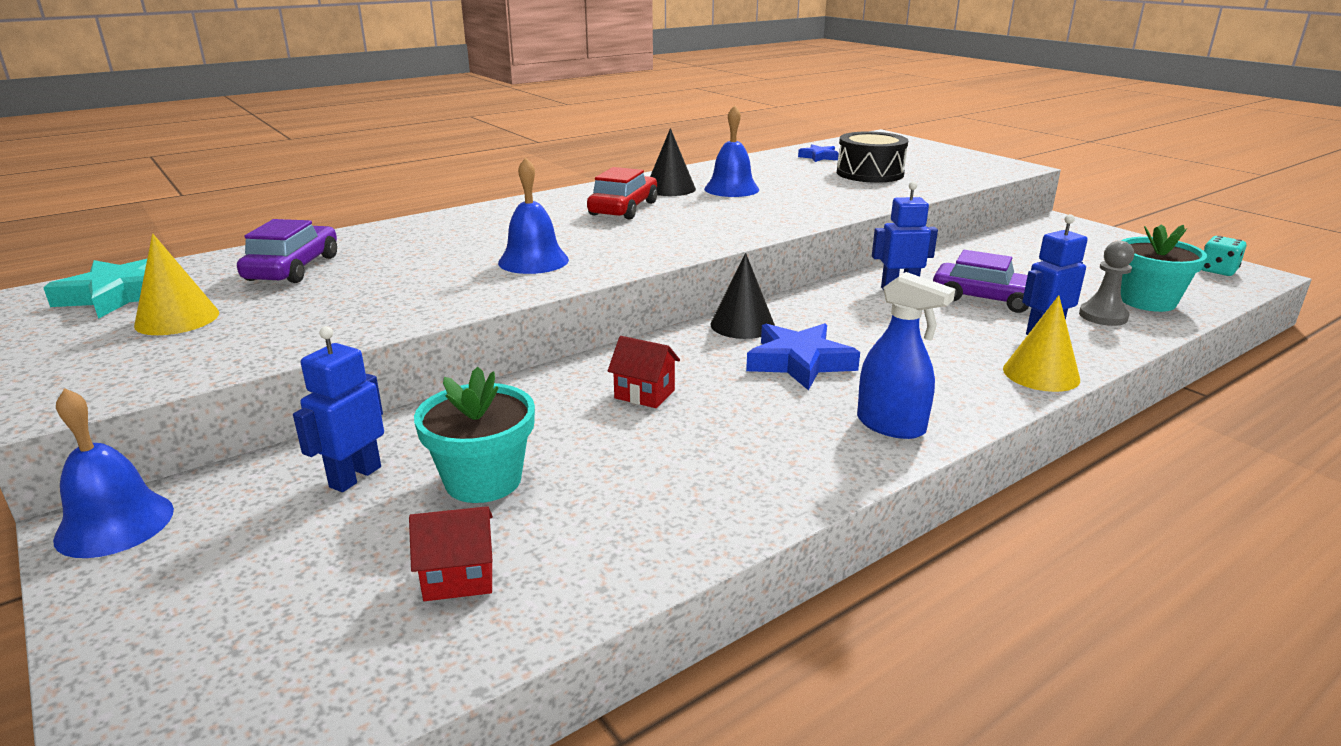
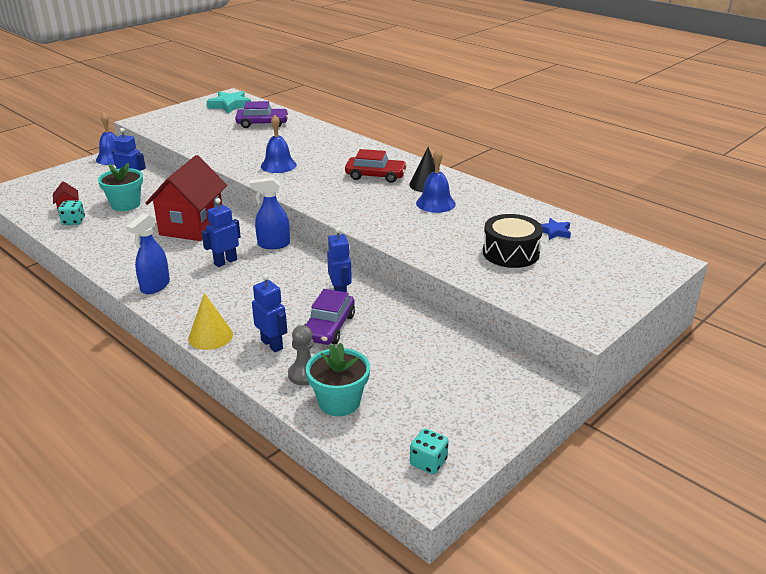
camera: 80 degrees right, 5 degrees up
yellow cone [134,234,219,335] -> none
red house [608,336,680,408] -> red house [146,155,227,241], size x2.35
black cone [710,253,775,339] -> blue spray bottle [250,177,290,249]
blue star [746,323,860,391] -> blue robot [202,198,241,267]
none -> turquoise dice [58,200,85,225]

